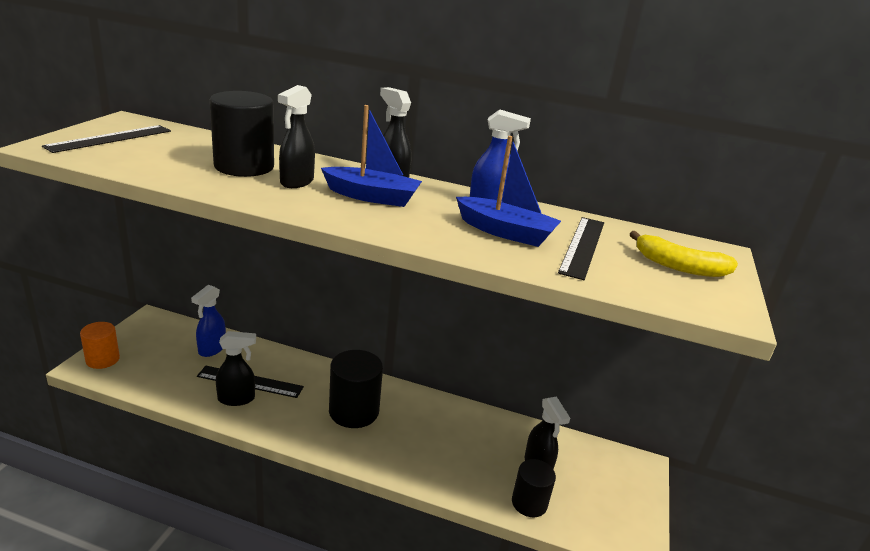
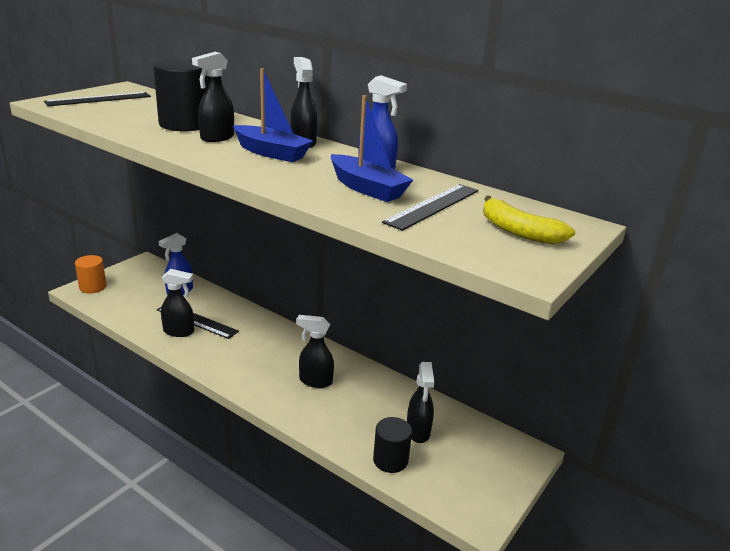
camera: 20 degrees right, 0 degrees up
black cylinder [329,350,383,428] -> none
none -> black spray bottle [296,315,334,388]

